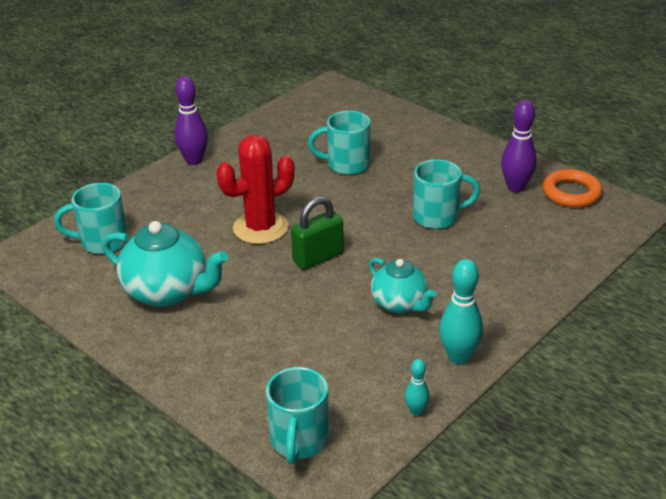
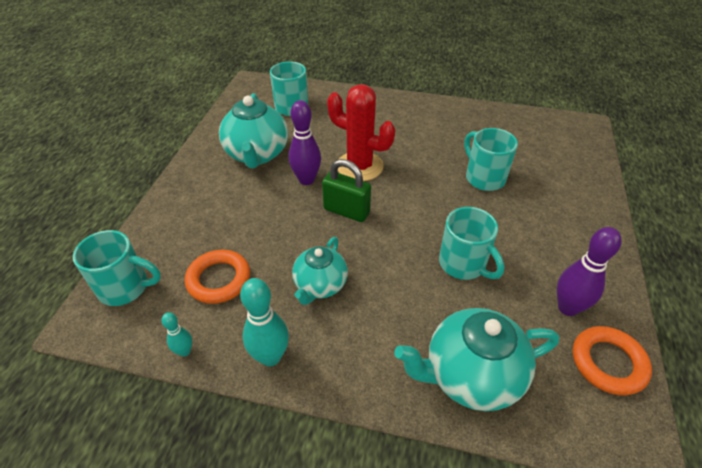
camera: 60 degrees right, 10 degrees up
purple bowling pin [174,76,208,165] -> purple bowling pin moved to [289,100,321,185]
turquoise mug [266,367,329,464] -> turquoise mug turned 150 degrees counterclockwise [73,230,161,306]
none -> orange ring [185,250,250,304]
none -> turquoise teapot [394,308,559,411]

